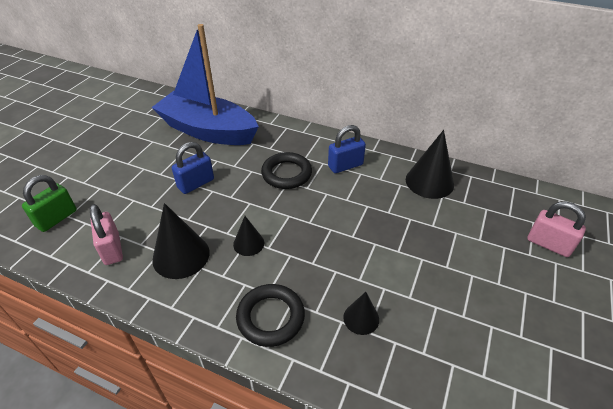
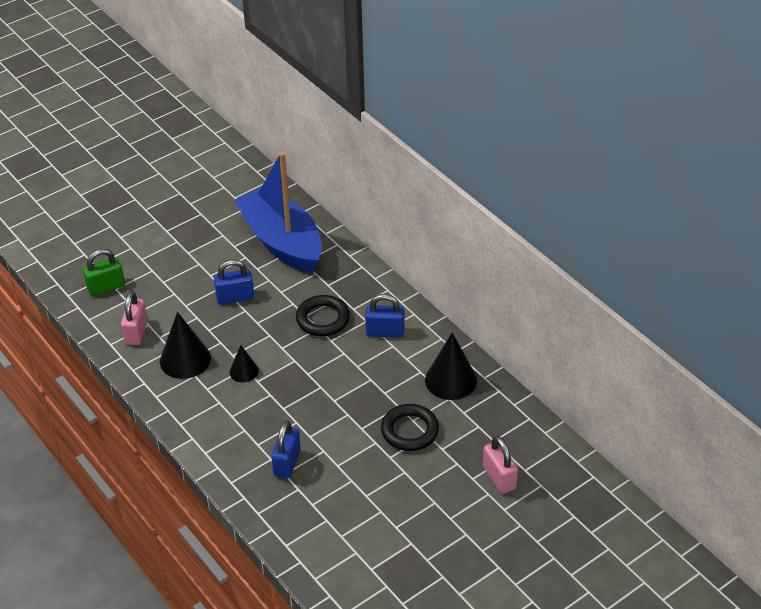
camera: 30 degrees right, 0 degrees up
black ring [236,284,305,347] -> black ring moved to [381,404,439,451]
black cone [343,292,379,335] -> blue padlock [271,420,301,479]

